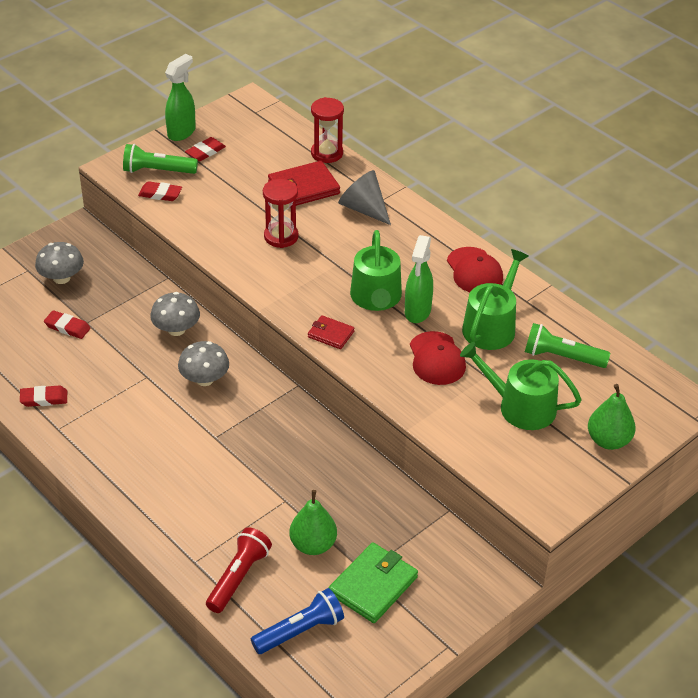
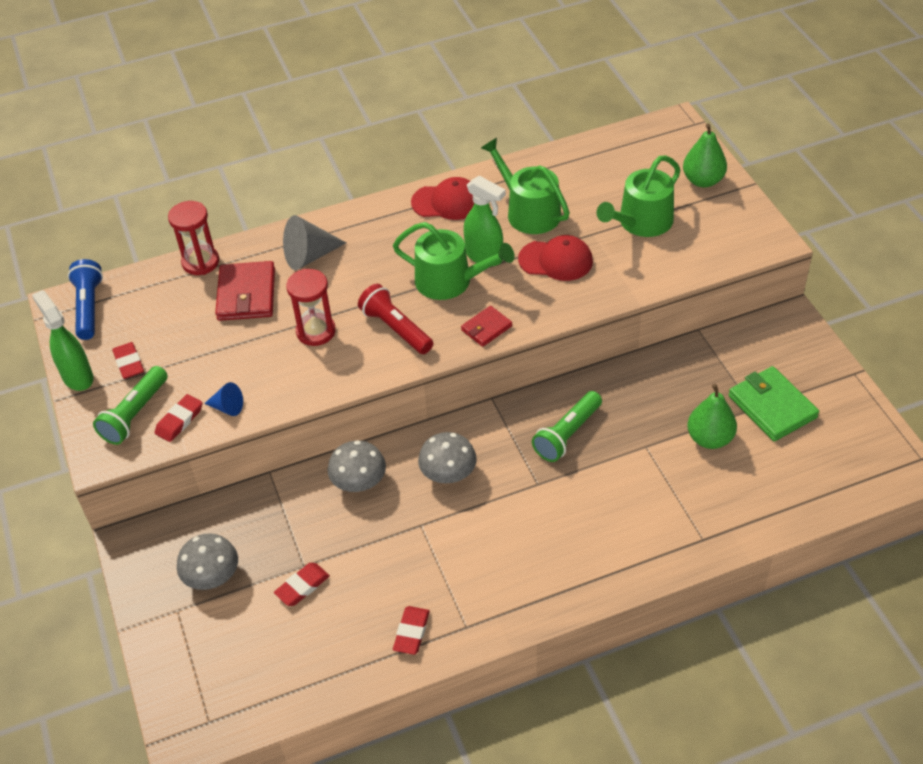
camera: 65 degrees left, 5 degrees up
red flashlight [206,527,272,613] -> red flashlight moved to [358,284,433,354]
blue flashlight [251,588,344,654] -> blue flashlight moved to [68,259,103,340]
green flashlight [525,323,610,368] -> green flashlight moved to [532,391,602,462]
none -> blue cone [204,382,243,416]

